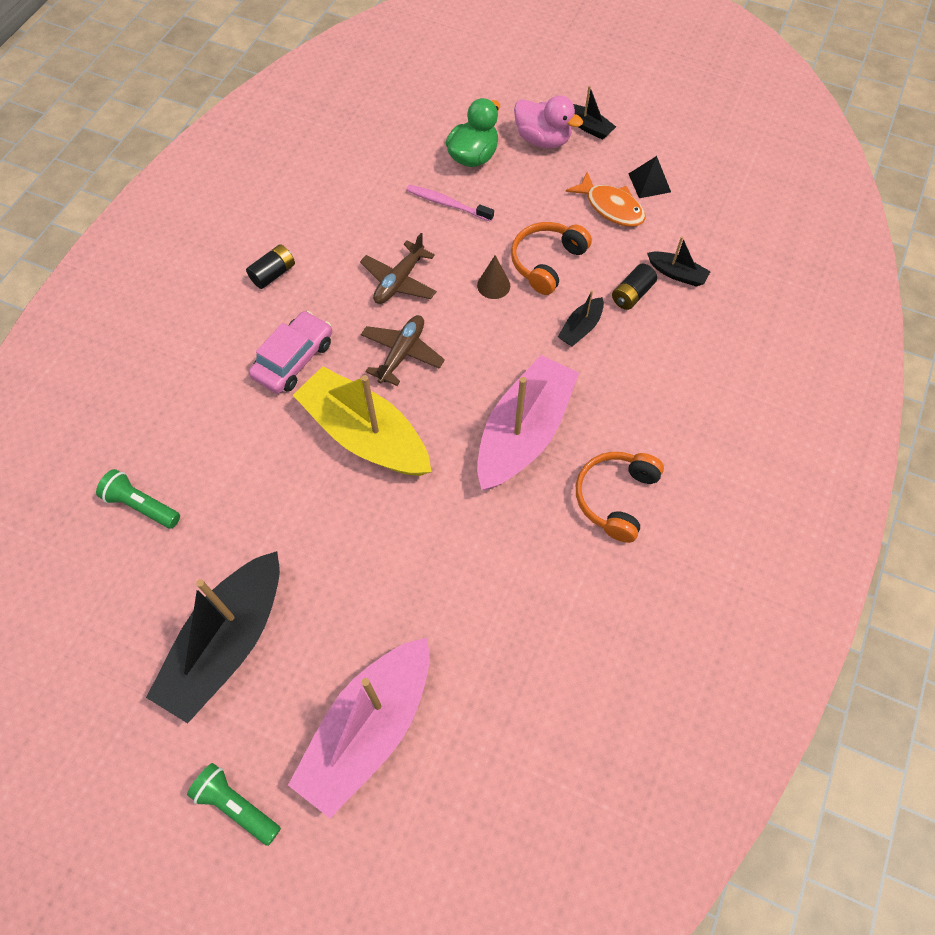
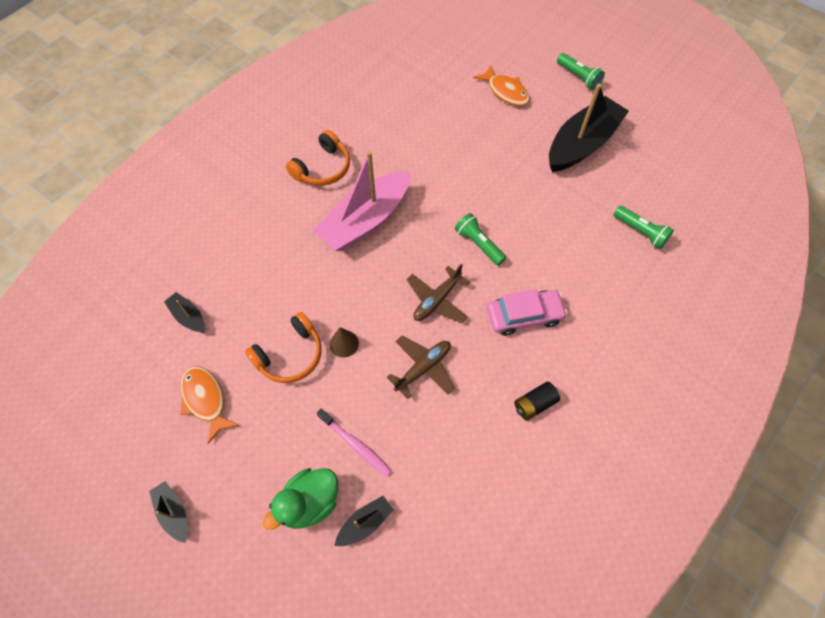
camera: 165 degrees left, 0 degrees up
pink car [249,311,332,394] -> pink car turned 150 degrees counterclockwise [487,289,568,336]
pink boat [288,638,430,818] -> orange fish [473,65,530,106]
yellow boat [293,366,431,476] -> green flashlight [455,213,506,266]
pink duck [514,95,583,148] -> none
black boat [558,290,604,347] -> black boat moved to [335,496,393,546]
black battery [612,264,657,310] -> none
black pyramid [629,156,671,198] -> none

